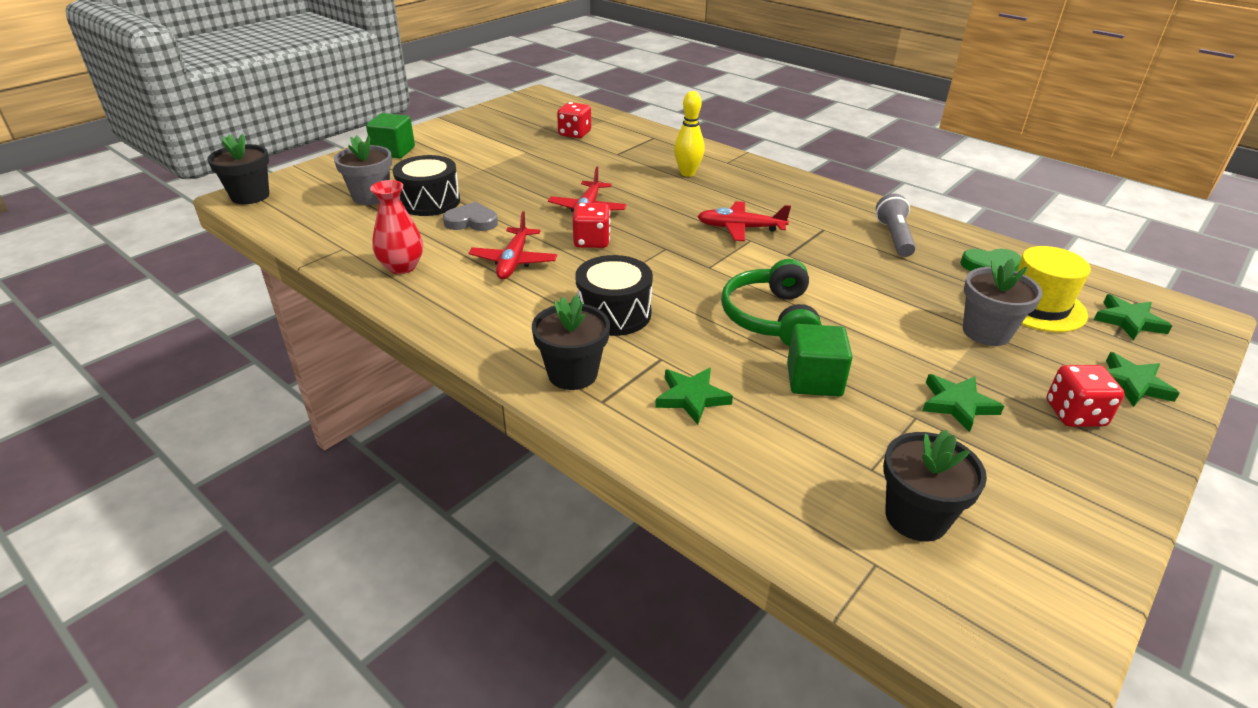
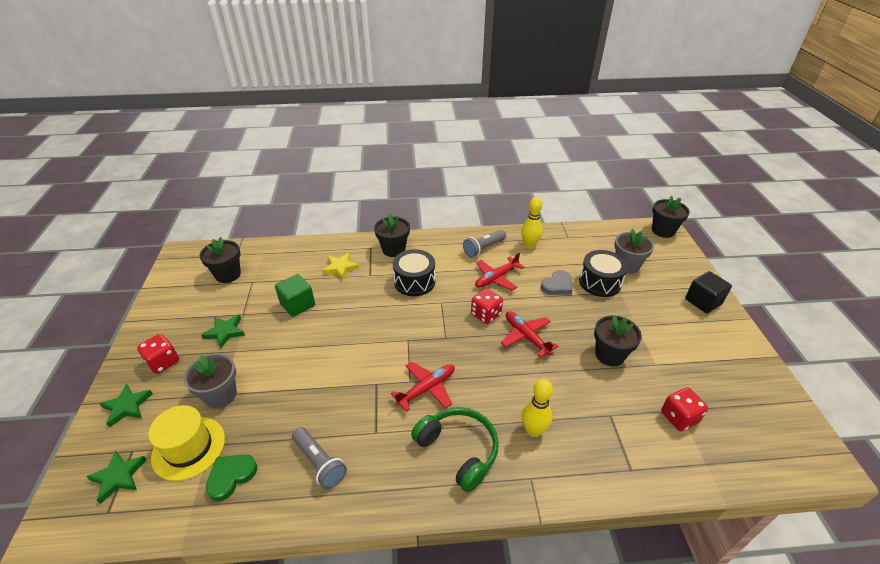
camera: 135 degrees right, 5 degrees up
green cube [366,113,415,158] -> black cube [685,271,732,313]
red vase [370,180,423,274] -> yellow bowling pin [521,197,542,249]
red plane [469,211,557,279] -> red plane turned 90 degrees counterclockwise [475,252,525,291]
green star [655,368,733,425] -> yellow star [322,253,359,280]
green headphones [721,259,822,346] -> green headphones moved to [411,407,499,493]
none -> grey flashlight [463,230,506,257]
none -> black flower pot [594,315,642,366]

